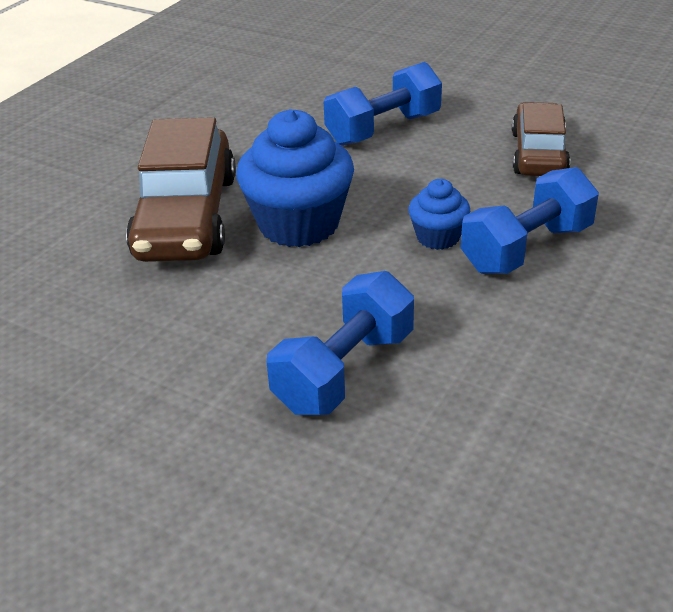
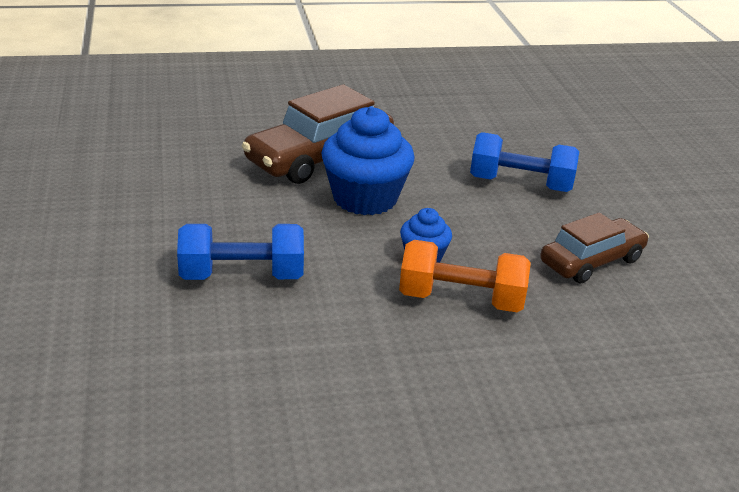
camera: 45 degrees right, 5 degrees down
blue dumbbell [461,167,599,274] -> orange dumbbell [399,240,531,312]

